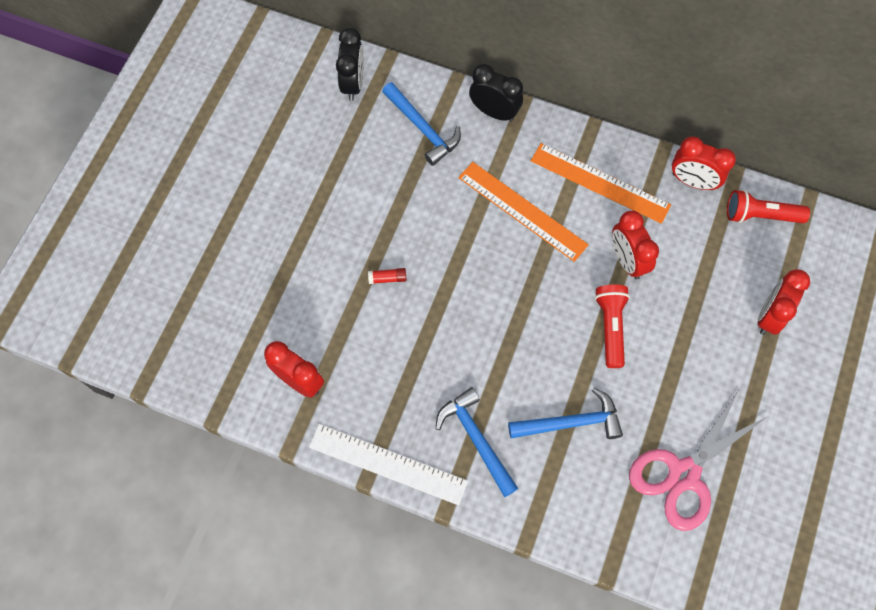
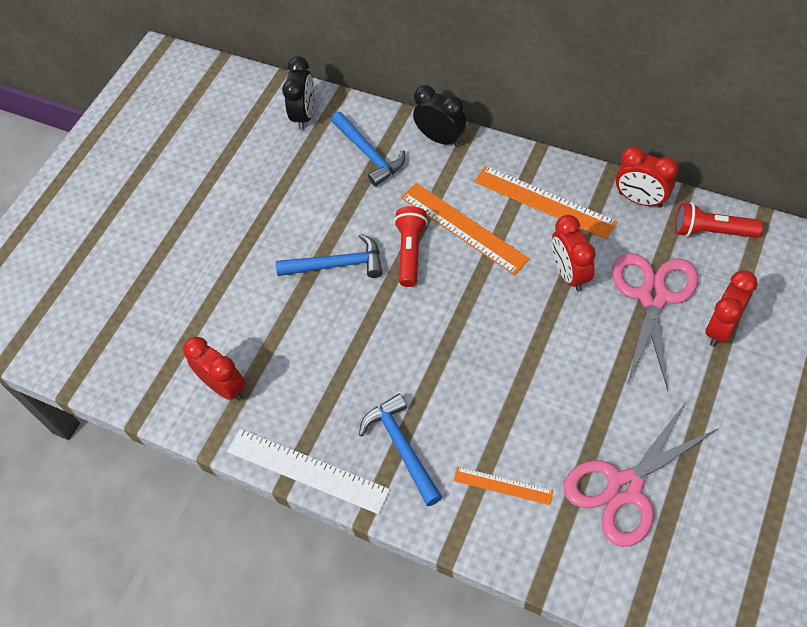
camera: 10 degrees right, 10 degrees down
red glue stick [368,268,407,284] -> none
blue hammer [508,388,623,439] -> blue hammer moved to [276,233,382,278]
red flashlight [595,285,630,368] -> red flashlight moved to [394,206,428,287]
none -> orange ruler [454,466,554,505]
none -> pink scissors [612,253,698,391]

